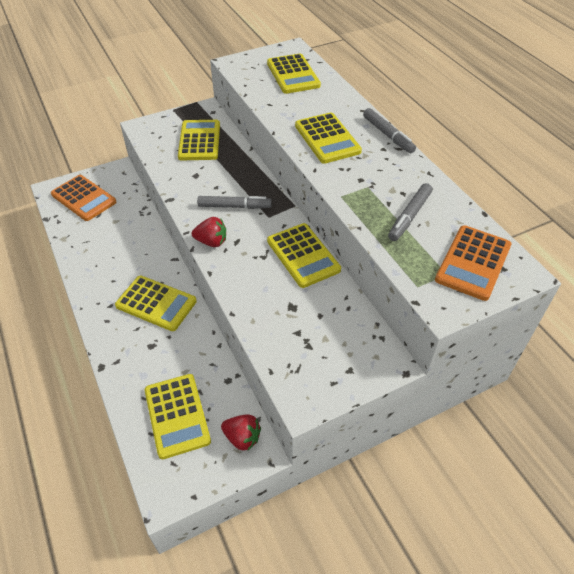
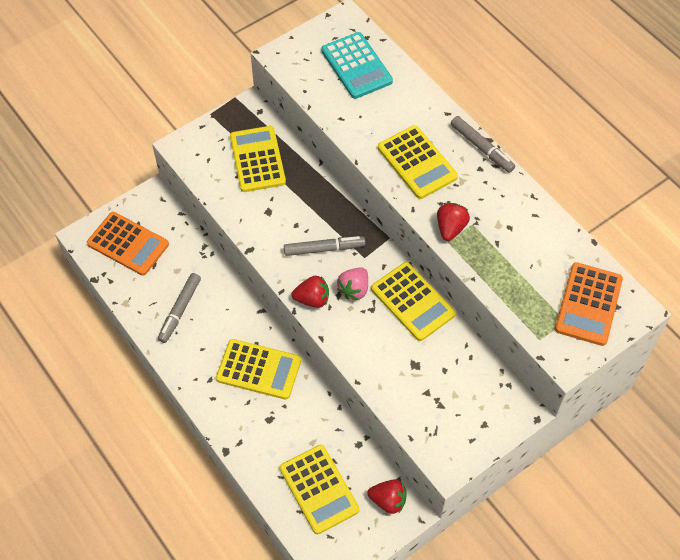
camera: 10 degrees left, 10 degrees up
yellow calculator [267,54,321,94] -> turquoise calculator [321,32,393,99]
grey marker [388,183,432,241] -> grey marker moved to [158,273,201,343]
none -> pink strawberry [337,268,368,300]
none -> red strawberry [437,203,470,241]

